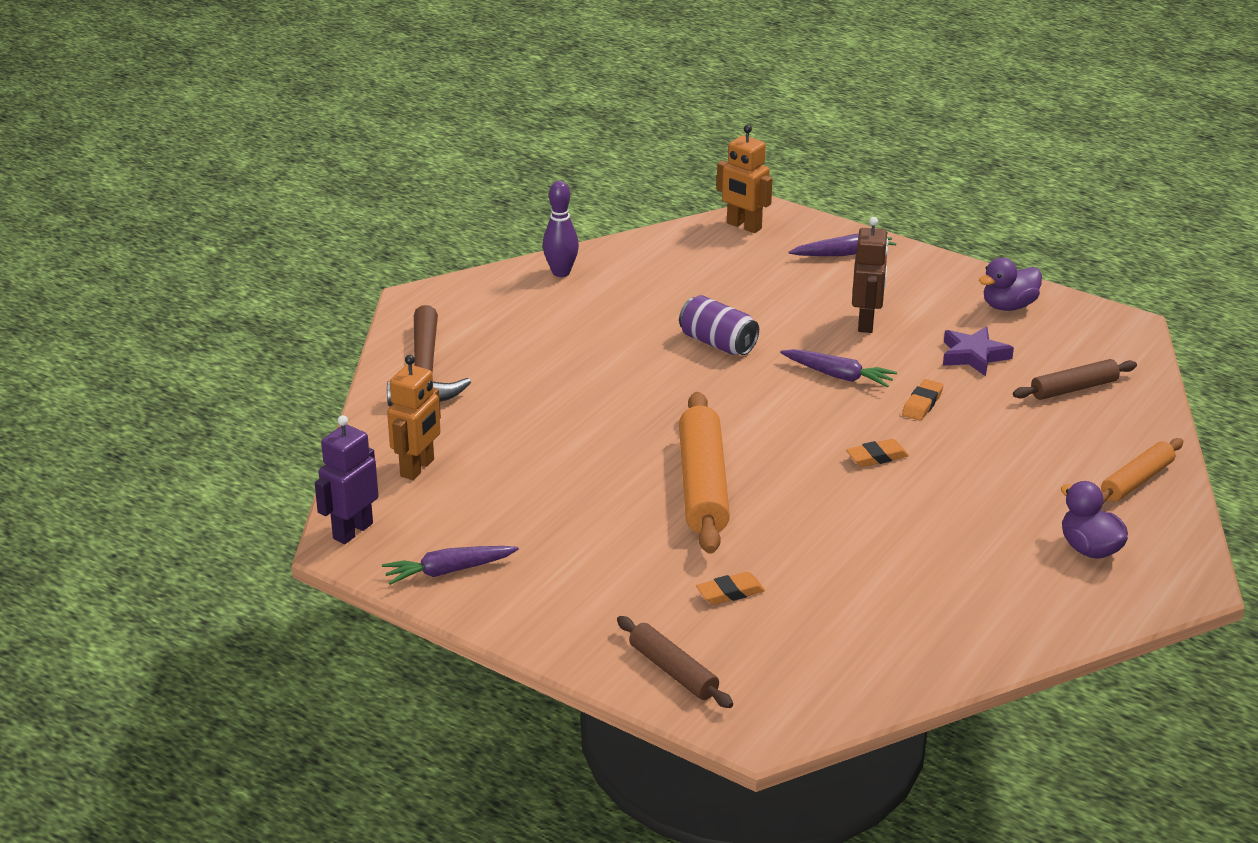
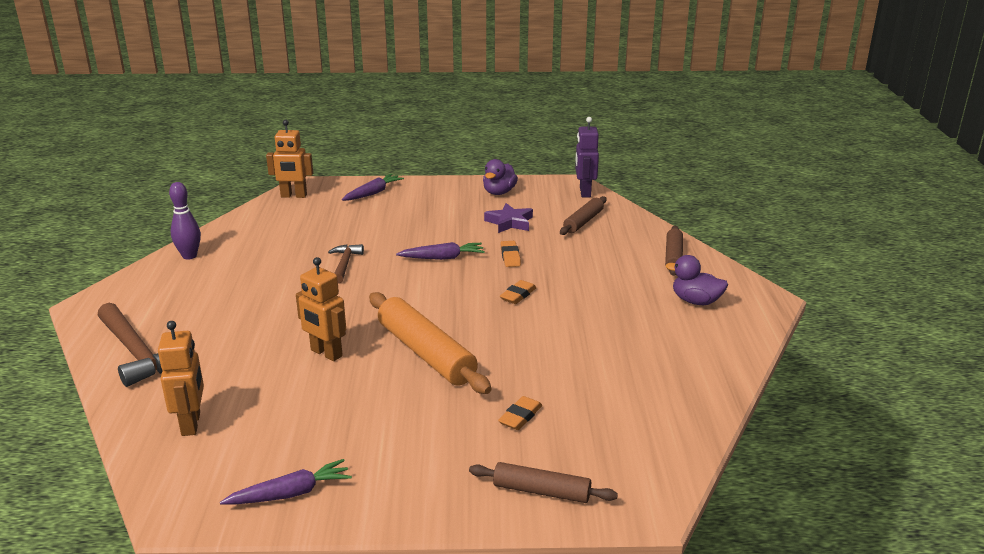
camera: 35 degrees left, 5 degrees down
purple robot [315,415,379,544] -> purple robot moved to [575,117,599,197]
purple carrot [382,546,519,585] -> purple carrot turned 150 degrees counterclockwise [220,459,352,505]
purple can [679,295,759,355] -> brown hammer [328,244,364,283]
brown robot [852,217,889,333] -> none
orange rolling pin [1101,438,1183,504] -> brown rolling pin [665,226,683,276]
none -> orange robot [296,257,346,361]

